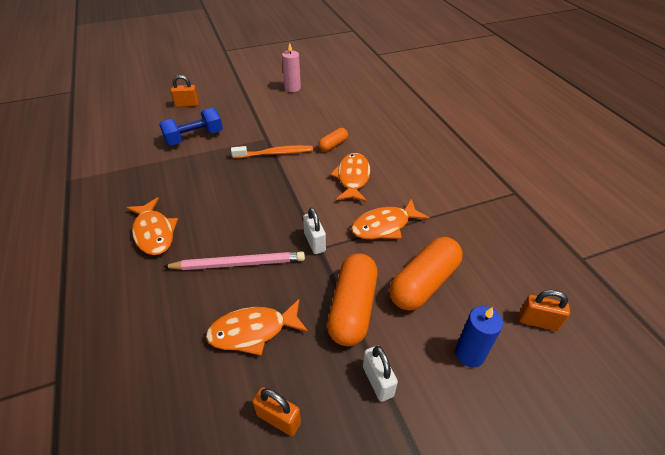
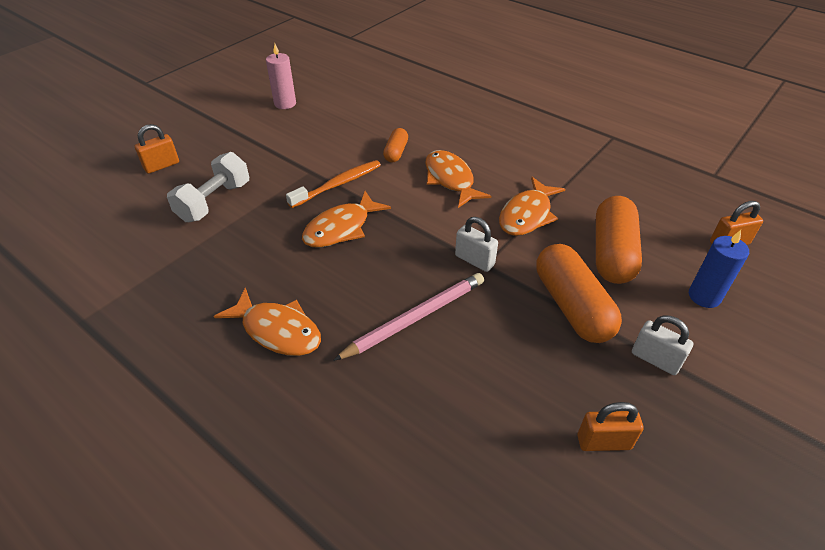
camera: 30 degrees left, 0 degrees up
blue dumbbell [159,107,223,146] -> white dumbbell [167,152,249,222]
orange fish [206,299,308,356] -> orange fish moved to [302,191,391,248]

